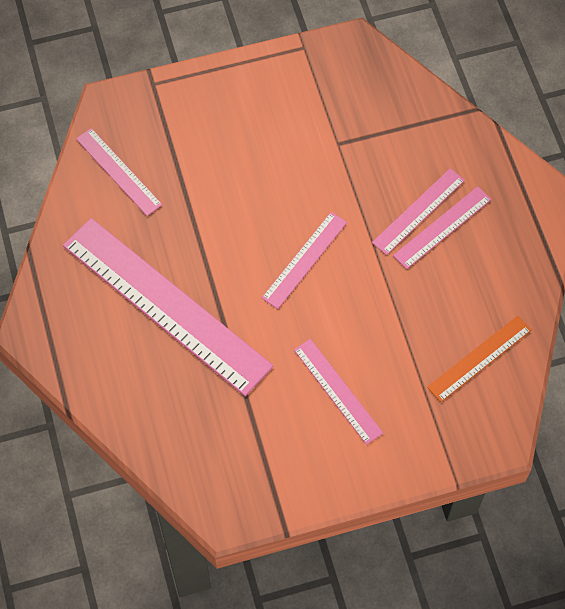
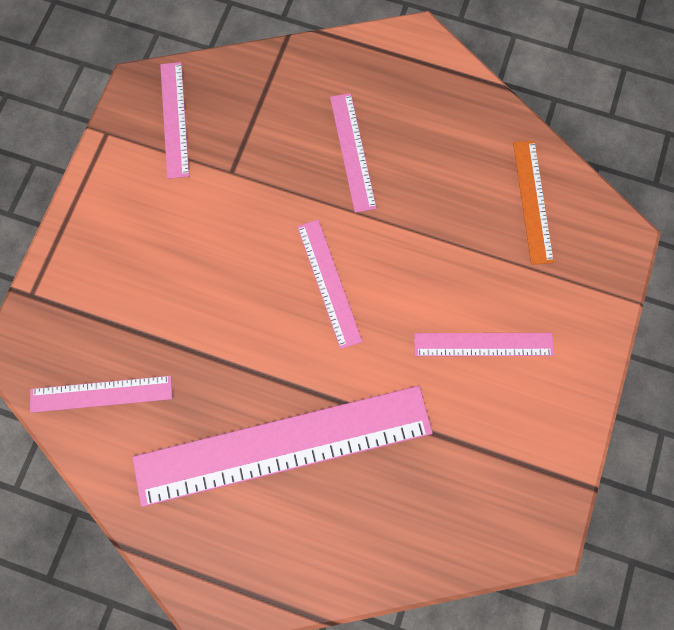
camera: 55 degrees left, 10 degrees up
pink ruler [393,186,492,269] -> pink ruler moved to [160,62,189,179]

